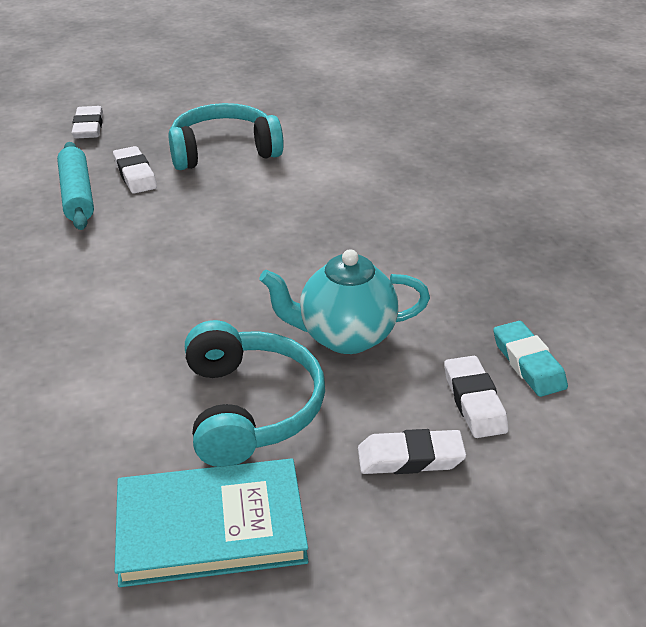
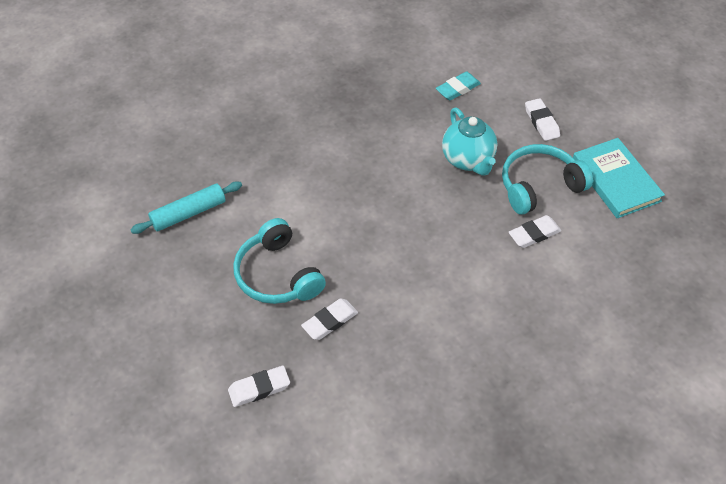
camera: 105 degrees left, 15 degrees up
turquoise rolling pin [57,142,94,230] -> turquoise rolling pin moved to [130,182,242,234]
white eraser [444,356,509,438] -> white eraser moved to [508,215,561,248]

